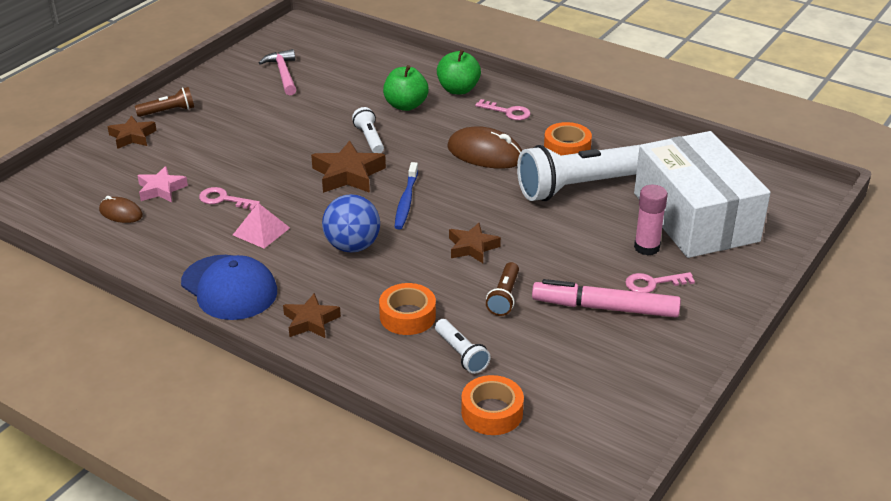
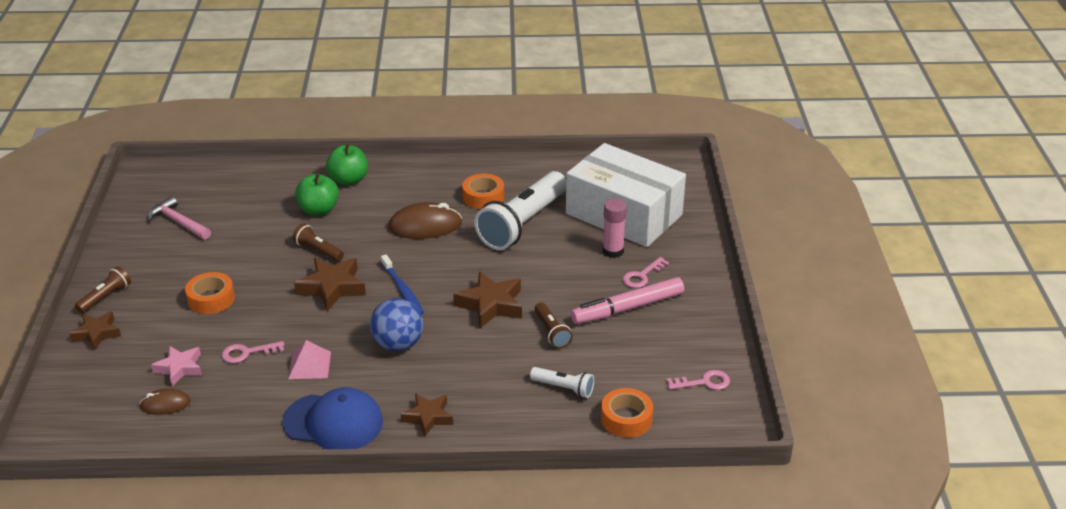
camera: 35 degrees left, 0 degrees up
white flashlight [352,107,384,153] -> brown flashlight [293,224,344,261]
orange tape [379,283,436,335] -> orange tape moved to [185,272,235,314]
brown star [449,223,501,263] -> brown star [453,271,522,328], size x1.51
pink key [475,99,531,120] -> pink key moved to [666,370,730,390]

